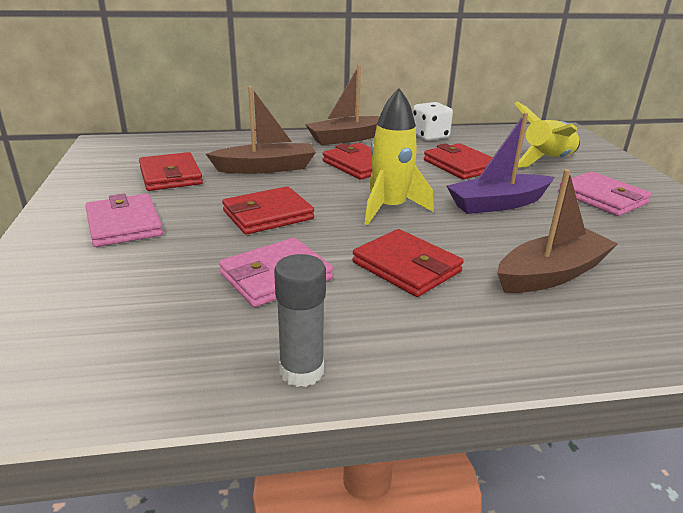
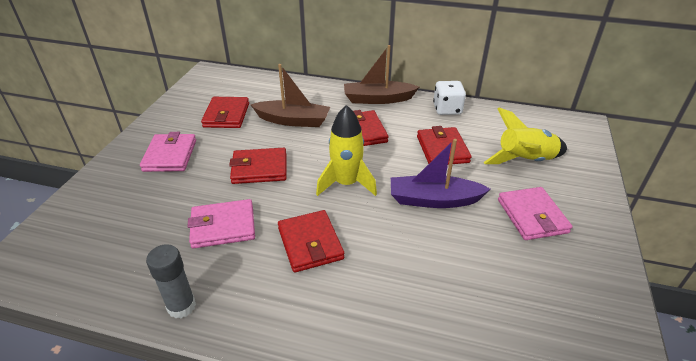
camera: 25 degrees right, 10 degrees up
brown boat [497,169,618,293] -> none

